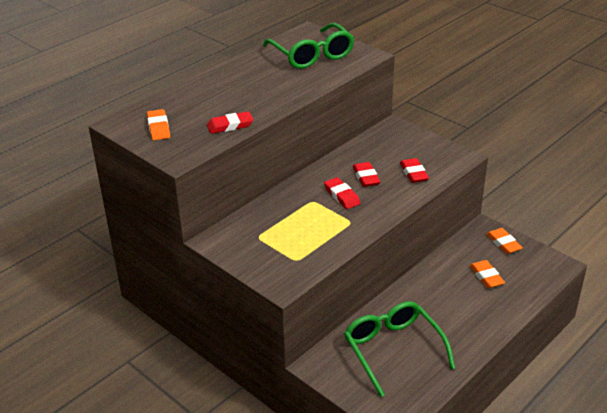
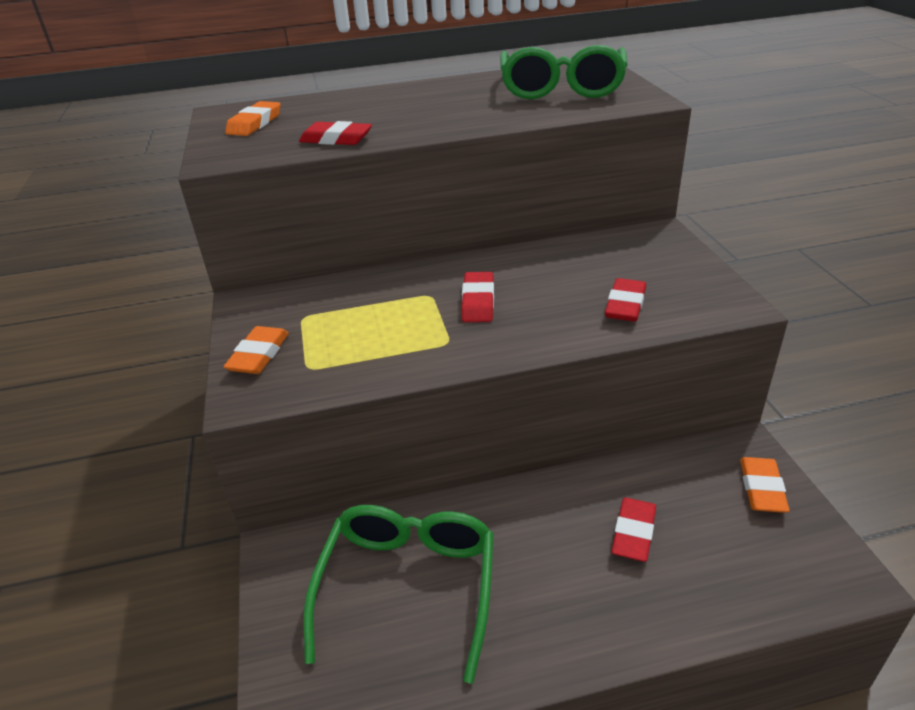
camera: 35 degrees right, 0 degrees up
red eraser [353,162,380,187] -> red eraser moved to [612,498,656,562]
orange eraser [469,260,505,288] -> orange eraser moved to [223,326,289,374]

